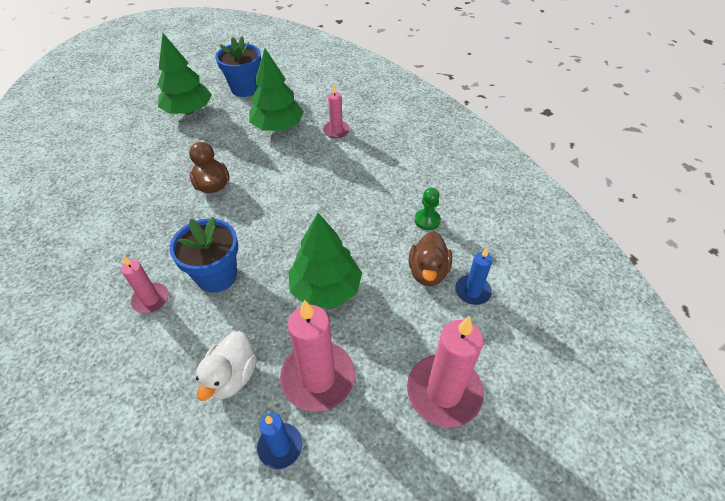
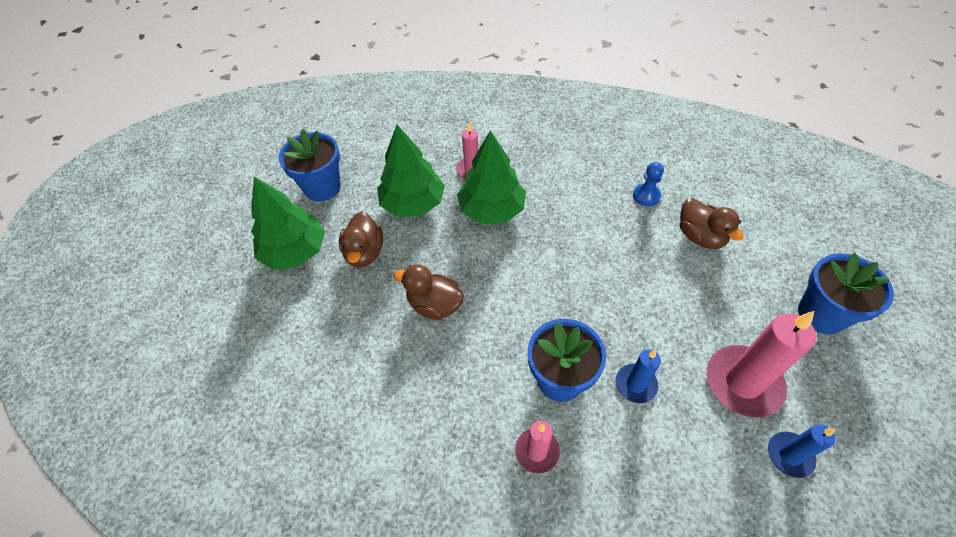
camera: 40 degrees left, 5 degrees up
white duck [196,331,257,401] -> none
green tree [288,213,362,308] -> green tree moved to [457,130,526,224]
pink candle [407,316,484,427] -> blue flower pot [798,253,894,334]
green pawn [415,188,441,230] -> blue pawn [633,162,664,206]
blue candle [455,248,492,305] -> blue candle moved to [616,349,661,403]
none -> brown duck [339,212,383,268]

